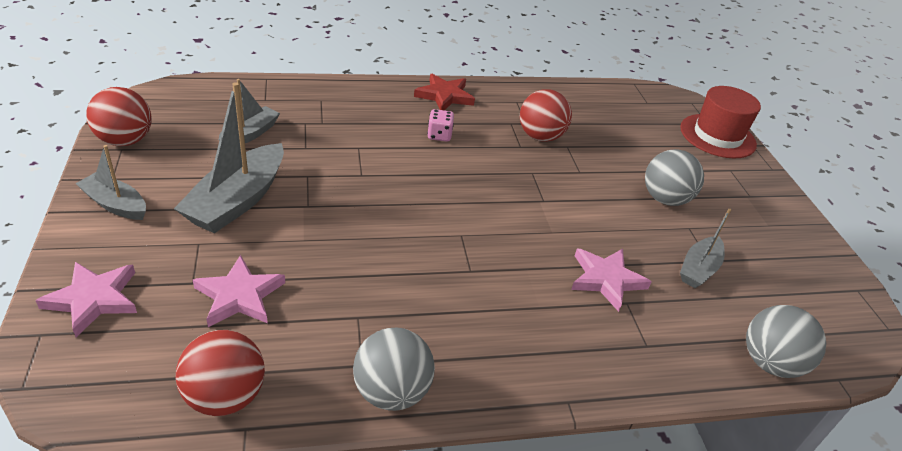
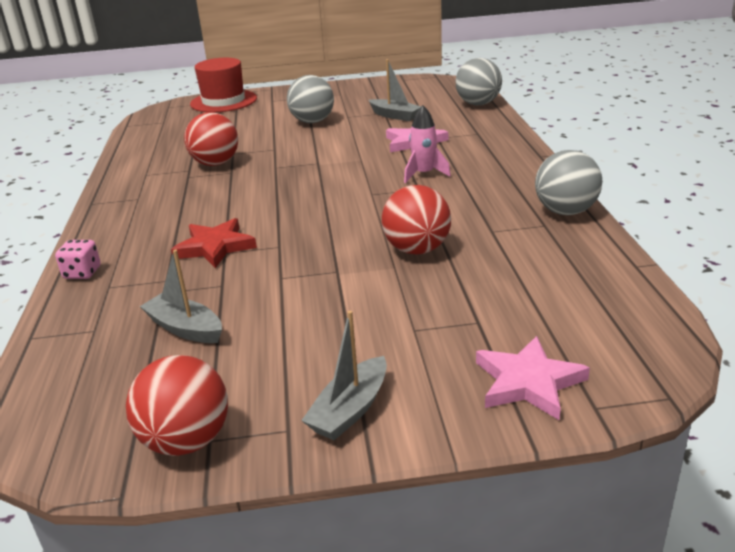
camera: 80 degrees left, 10 degrees down
grey boat [174,82,284,233] -> none
red ball [175,330,265,416] -> red ball moved to [382,185,451,255]
pink star [193,255,285,327] -> none
red star [414,74,475,110] -> red star moved to [171,218,257,268]
pink dice [427,109,454,142] -> pink dice moved to [55,240,101,279]
none -> pink rocket [404,105,451,183]

